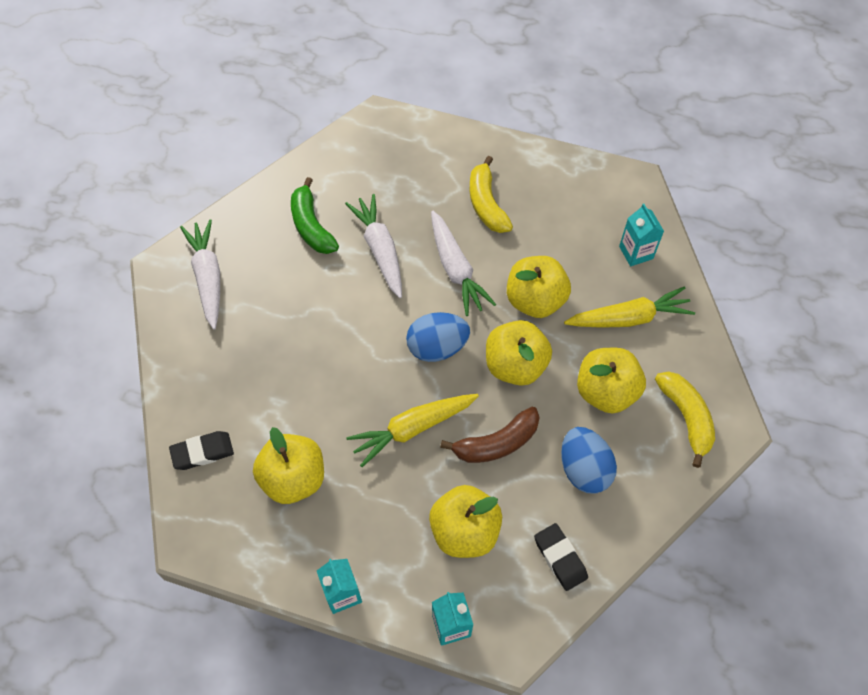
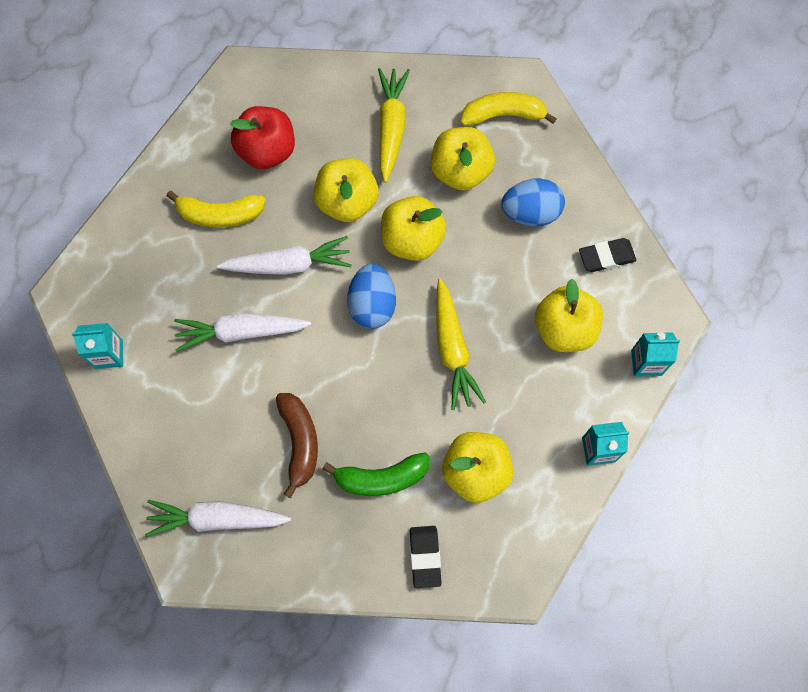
camera: 75 degrees left, 10 degrees up
green banana [291,177,339,254] -> green banana moved to [323,452,430,496]
brown banana [440,407,540,463] -> brown banana moved to [276,393,318,498]
turquoise carton [619,204,664,266] -> turquoise carton moved to [72,323,123,369]
none -> red apple [230,106,295,169]

